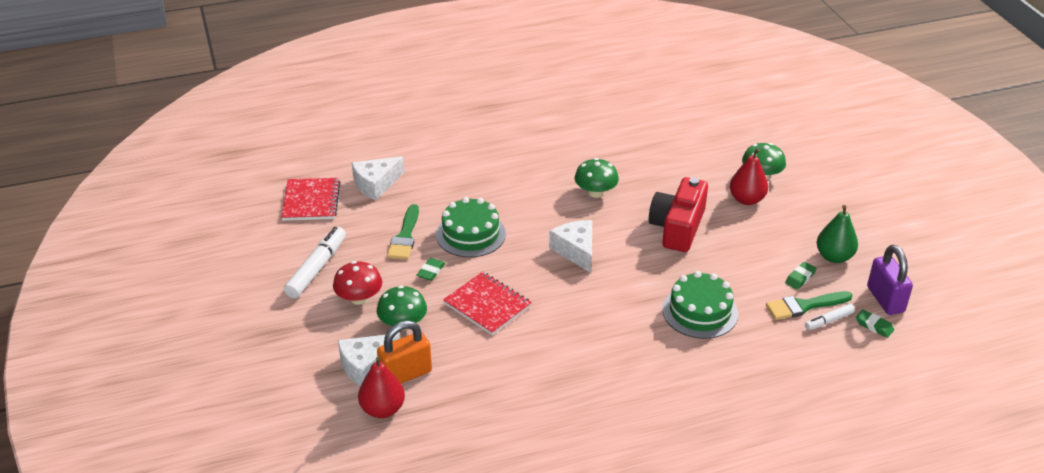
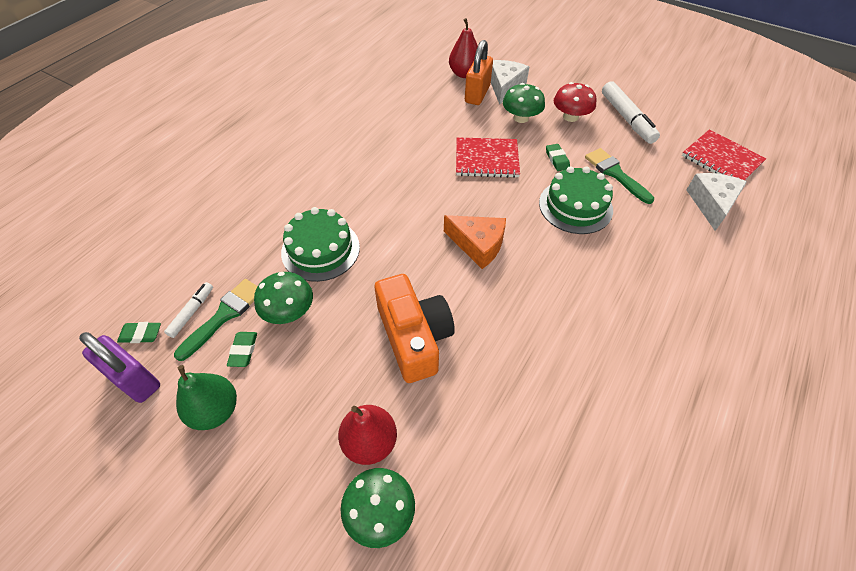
camera: 140 degrees right, 15 degrees up
white cheese [549,220,592,273] -> orange cheese [444,215,506,269]
green mushroom [575,158,619,198] -> green mushroom moved to [254,272,313,324]
red camera [649,177,708,252] -> orange camera [375,274,455,383]

